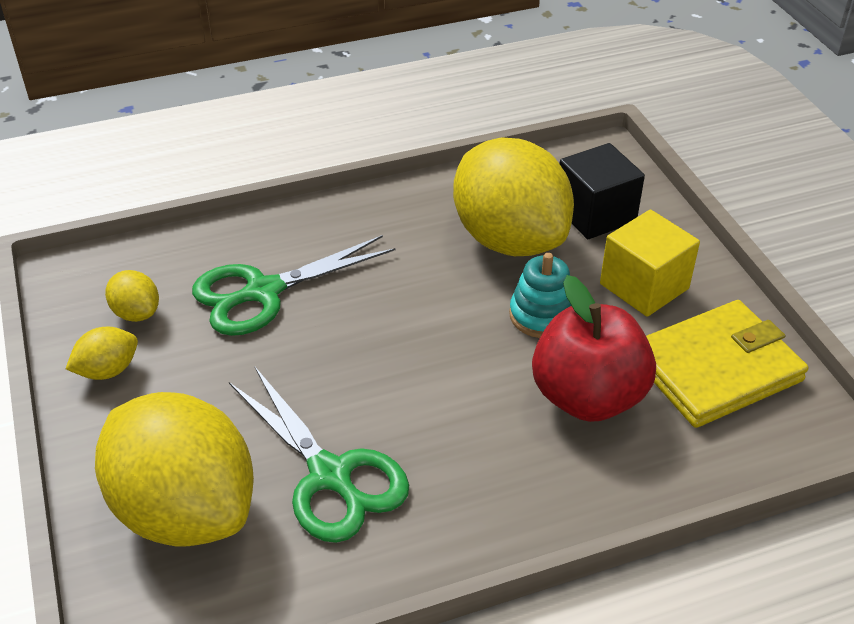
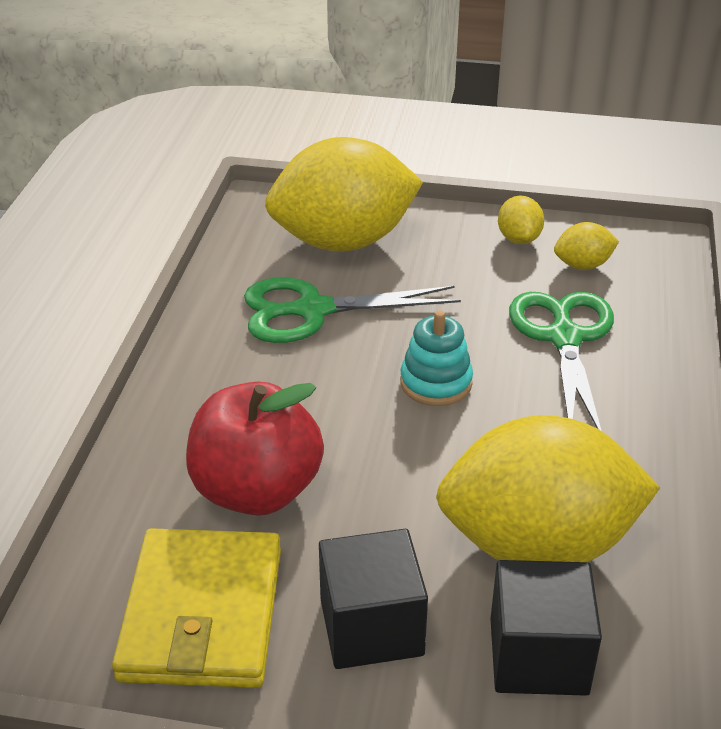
camera: 120 degrees right, 5 degrees down
turquoise stacking toy [509,253,571,338] -> turquoise stacking toy moved to [400,310,473,406]
yellow cube [600,209,700,317] -> black cube [319,529,428,669]

